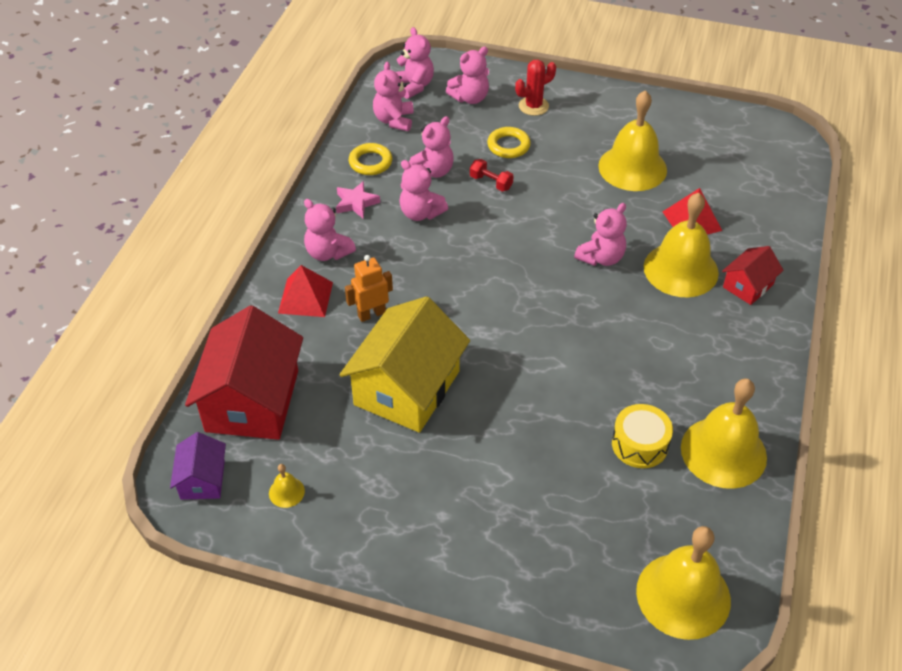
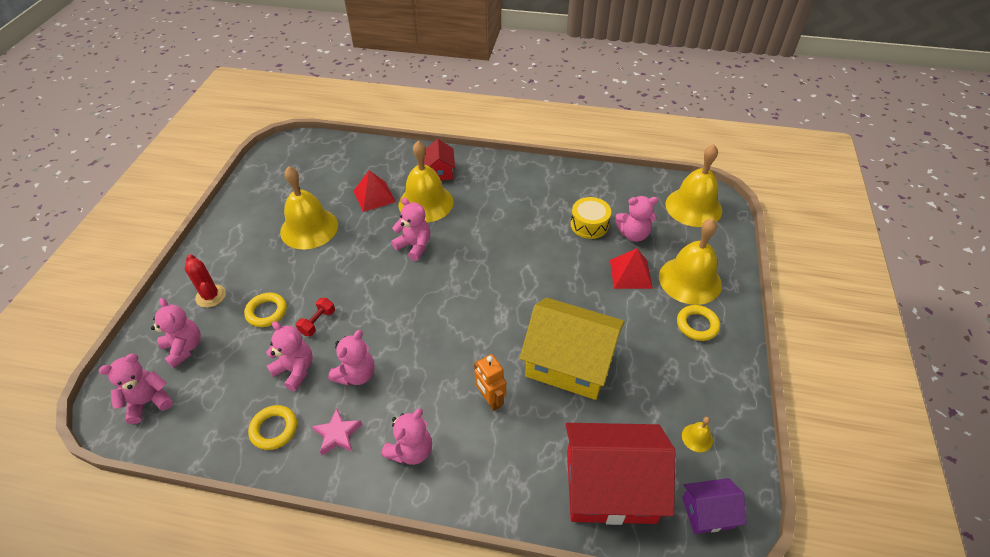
camera: 95 degrees left, 0 degrees up
red pyramid [278,265,333,317] -> red pyramid moved to [610,248,653,289]
pink teddy bear [373,61,414,131] -> pink teddy bear moved to [615,196,658,242]
yellow bell [681,378,767,489] -> yellow bell moved to [659,218,722,305]
red house [722,246,783,305] -> red house turned 45 degrees clockwise [424,139,455,180]
none -> yellow ring [677,305,720,341]

